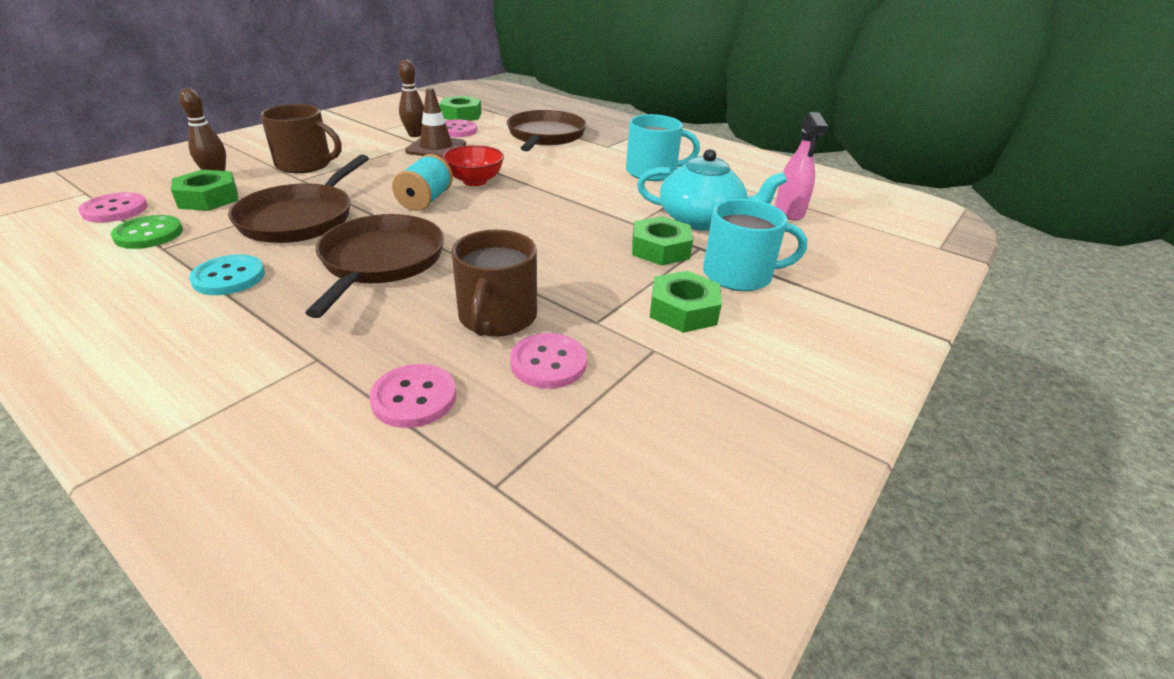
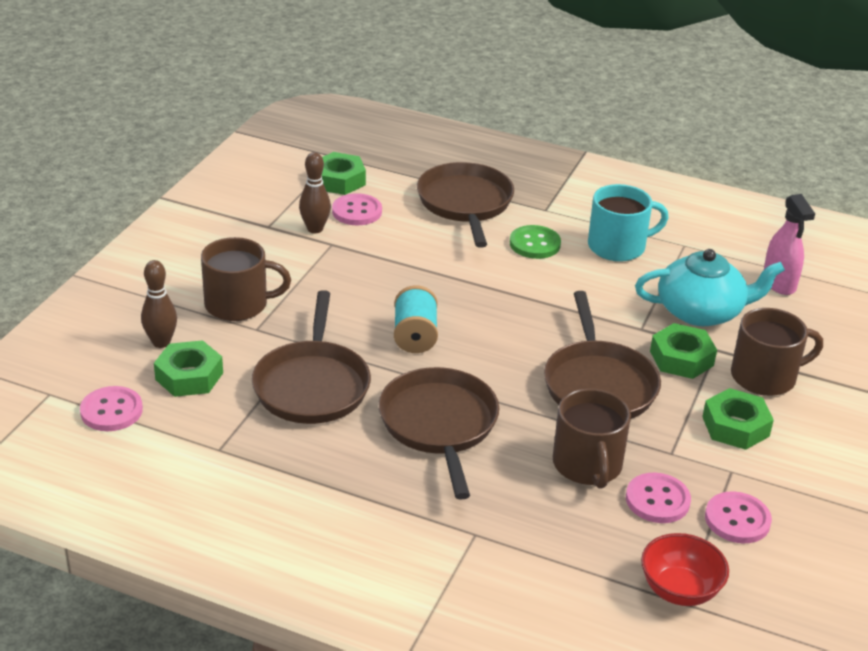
camera: 15 degrees left, 0 degrees up
green button [111,215,183,249] -> green button moved to [510,225,561,259]
turquoise button [189,255,265,295] -> none
pink button [369,364,457,428] -> pink button moved to [705,491,772,543]
brown traffic cone [405,88,466,158] -> none
red bowl [442,145,504,186] -> red bowl moved to [641,533,729,606]
turquoise mug [703,199,807,291] -> brown mug [731,308,823,396]
none -> brown pan [544,291,661,419]

